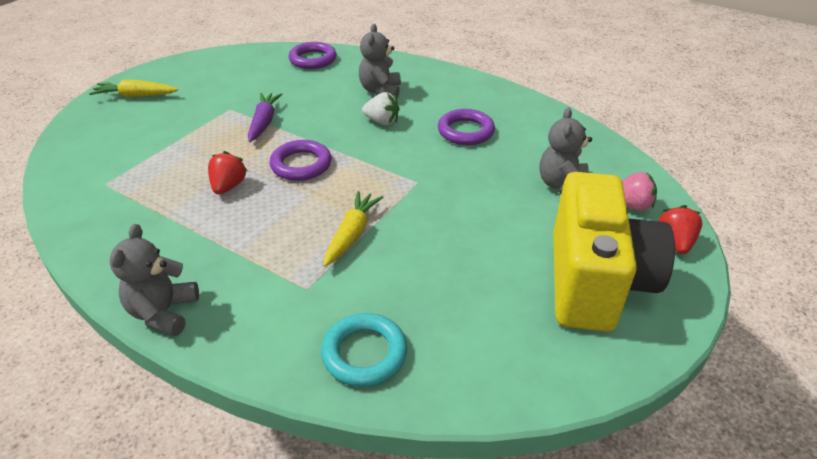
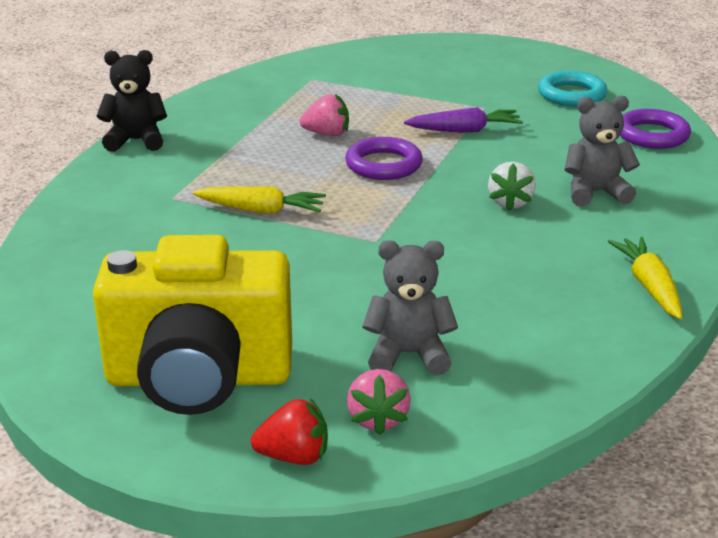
camera: 80 degrees right, 10 degrees down
yellow carrot [89,80,178,98] -> yellow carrot moved to [608,237,682,319]
grey teddy bear [110,224,199,336] -> black teddy bear [97,50,167,152]
red strawberry [208,151,247,194] -> pink strawberry [300,94,349,136]
turquoise ring [321,313,407,387] -> turquoise ring moved to [538,71,607,107]
purple ring [438,109,495,145] -> none

